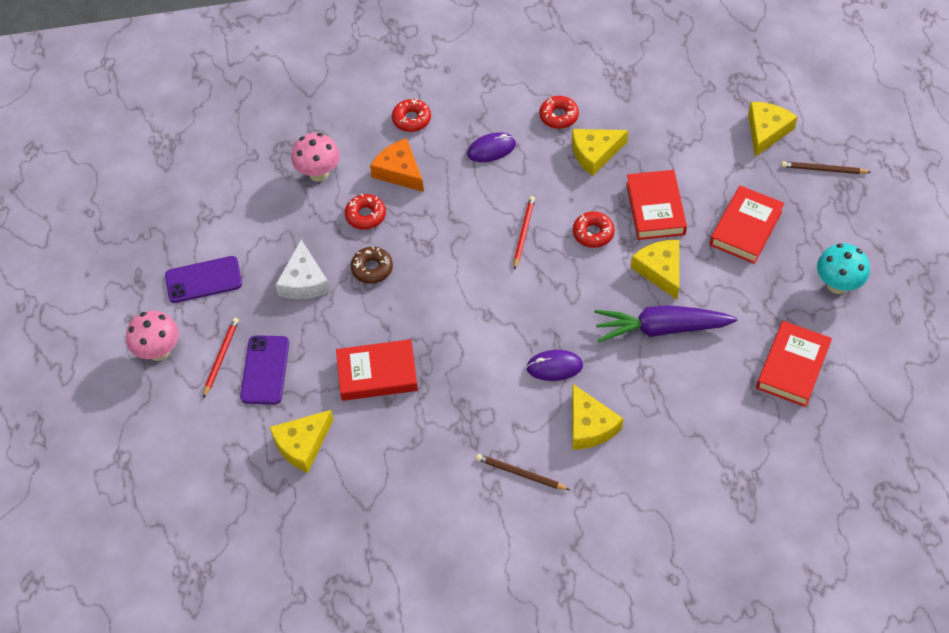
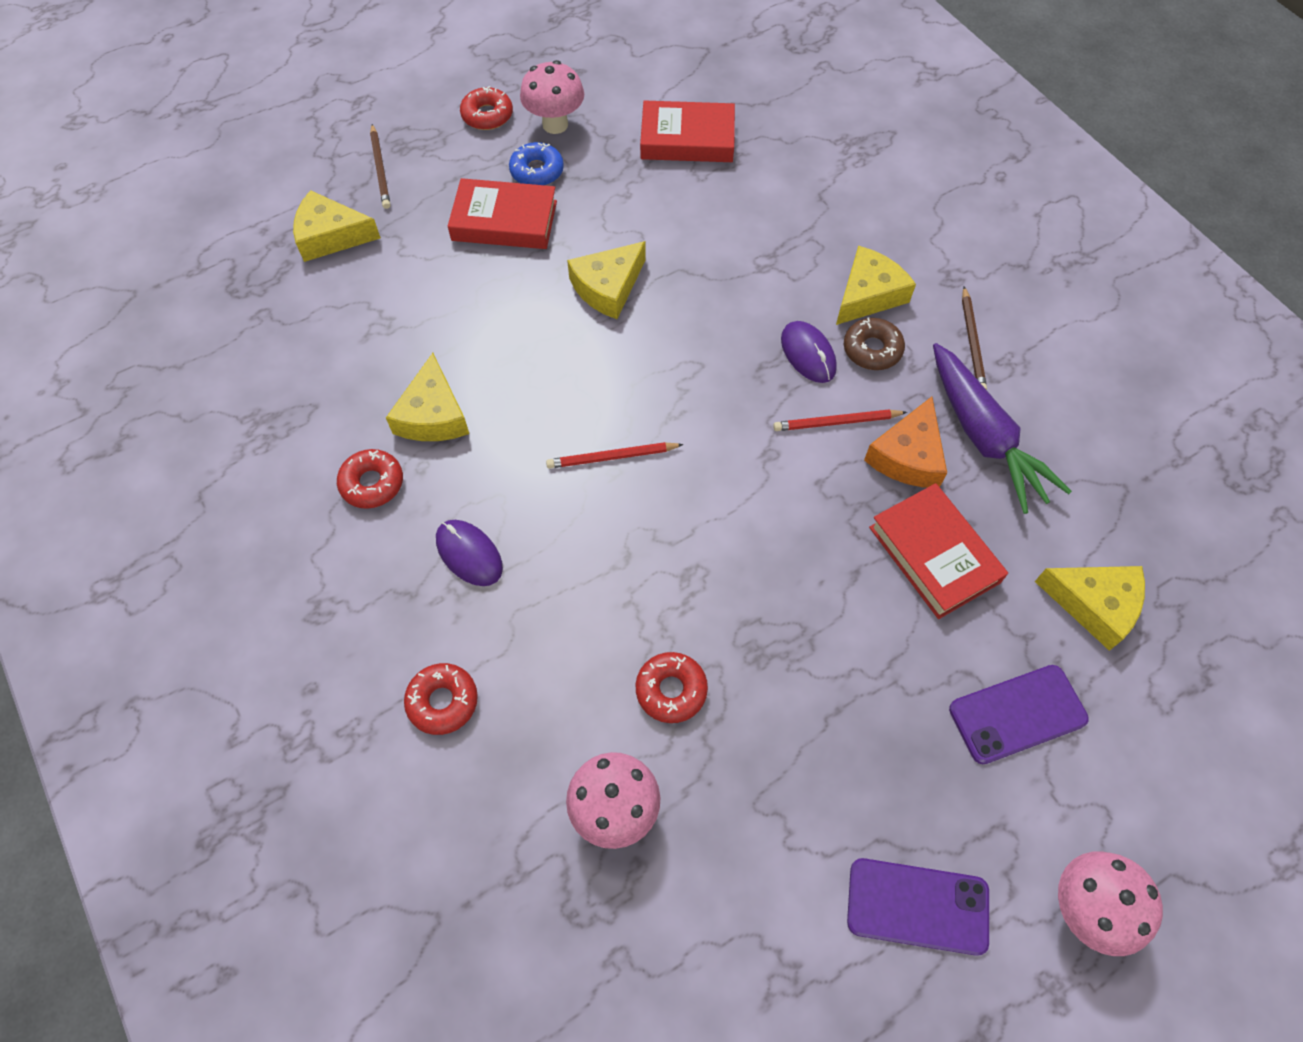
camera: 115 degrees left, 5 degrees up
purple phone [165,256,242,303] -> purple phone turned 45 degrees counterclockwise [847,858,989,956]
red pencil [203,318,239,398] -> red pencil moved to [773,409,907,431]
white cheese [276,240,330,299] -> none
brown donut [351,246,393,284] -> brown donut moved to [844,318,905,370]
orange cheese [370,138,424,192] -> orange cheese moved to [864,397,947,488]
yellow cheese [572,129,628,176] -> yellow cheese turned 45 degrees clockwise [386,353,469,441]
red donut [573,211,615,248] -> red donut moved to [460,86,513,130]
purple carrot [594,305,738,342] -> purple carrot moved to [933,343,1072,514]
red book [626,170,687,240] -> none
turquoise mushroom [817,244,870,294] -> pink mushroom [520,60,584,134]
none -> blue donut [509,142,564,185]

